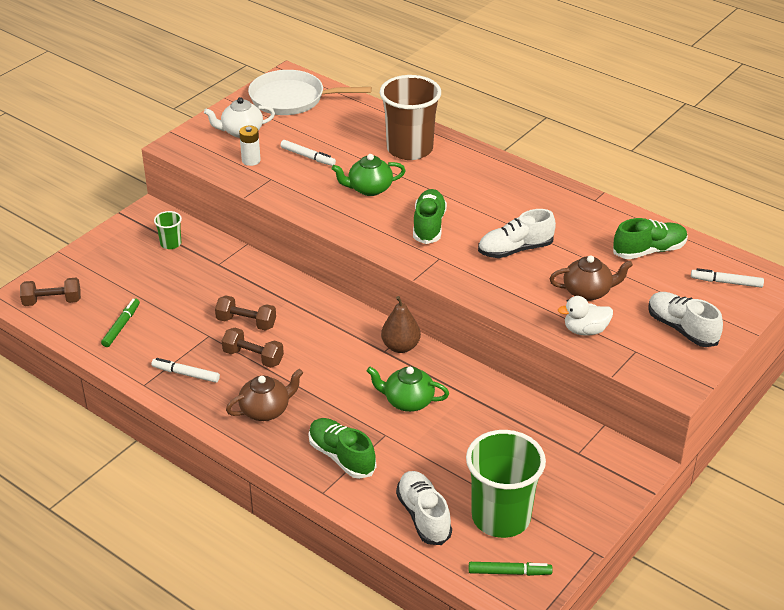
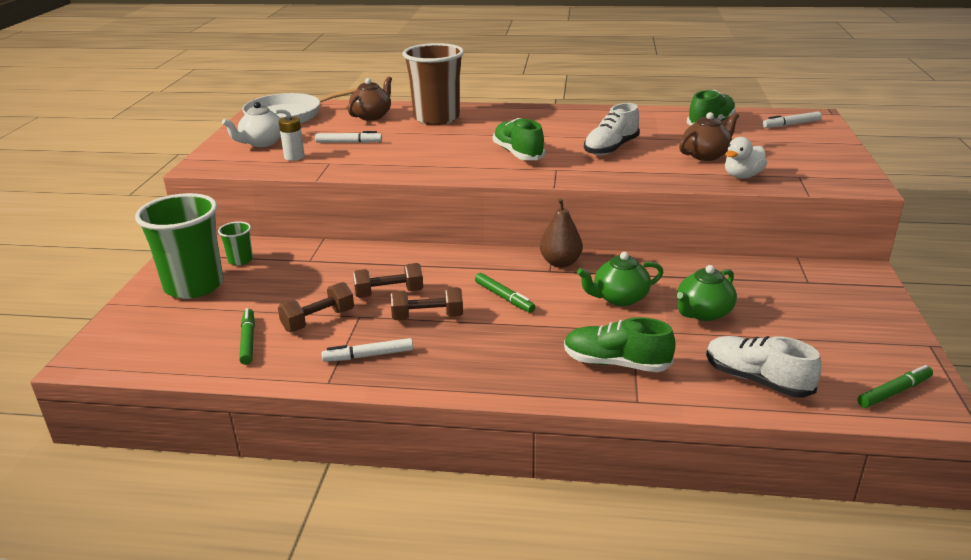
camera: 30 degrees left, 10 degrees down
brown dumbbell [20,278,81,306] -> brown dumbbell moved to [278,282,354,332]
brown teapot [226,369,303,421] -> brown teapot moved to [348,76,392,121]
green teapot [332,154,406,196] -> green teapot moved to [677,265,737,321]
green cup [466,430,546,538] -> green cup moved to [135,193,224,299]
white shoe [648,292,723,347] -> none
none -> green marker [475,273,535,313]

